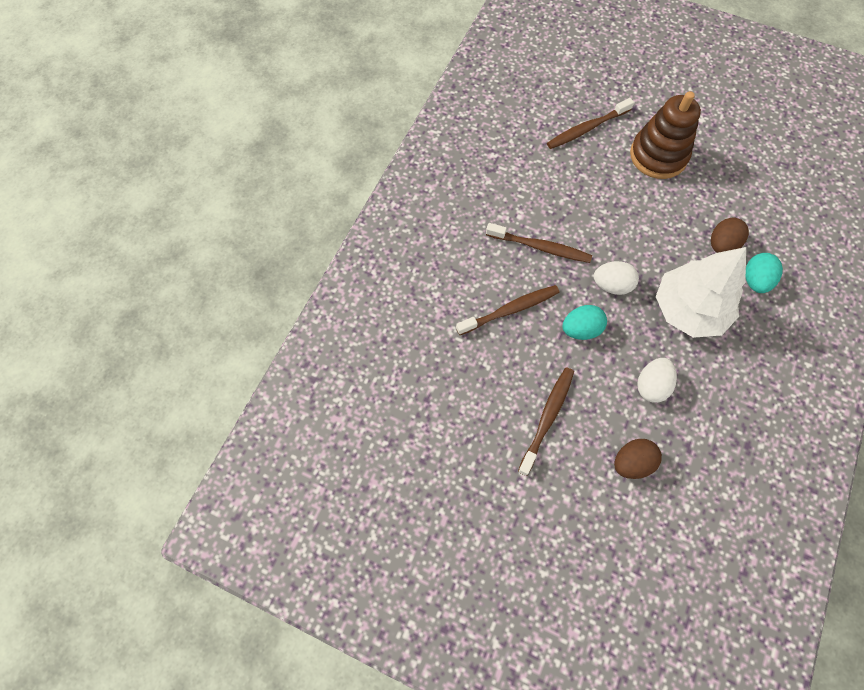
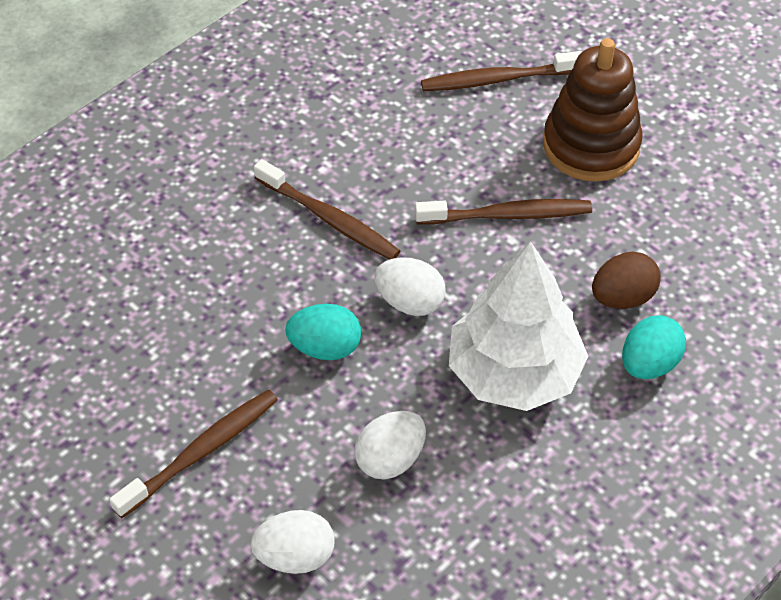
camera: 20 degrees right, 15 degrees down
brown toothbrush [456,285,559,335] -> brown toothbrush moved to [415,199,592,225]
brown egg [614,439,662,479] -> white egg [251,510,335,574]

